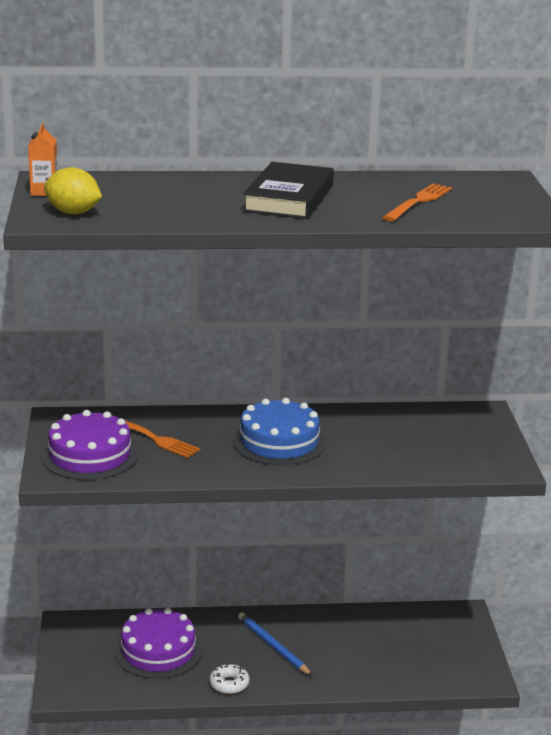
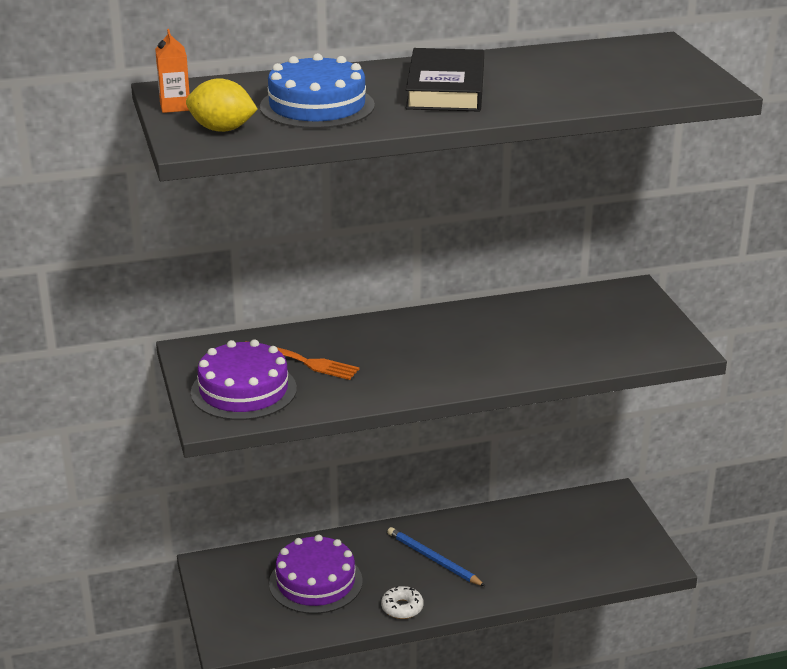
camera: 10 degrees left, 5 degrees up
blue cake [233,398,326,465] -> blue cake moved to [260,53,375,129]
orange fork [382,183,452,221] -> none

